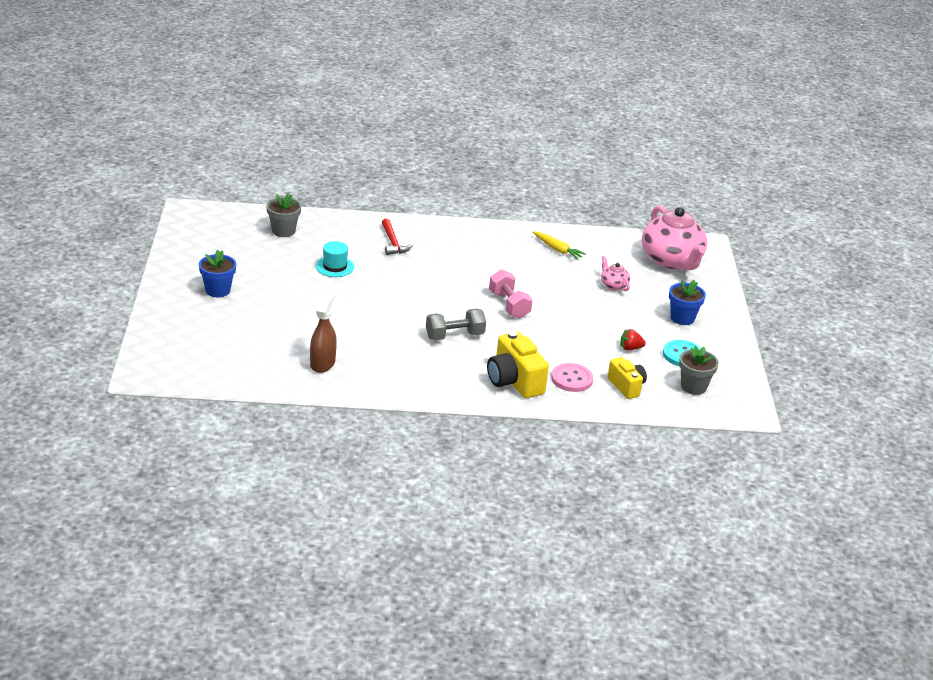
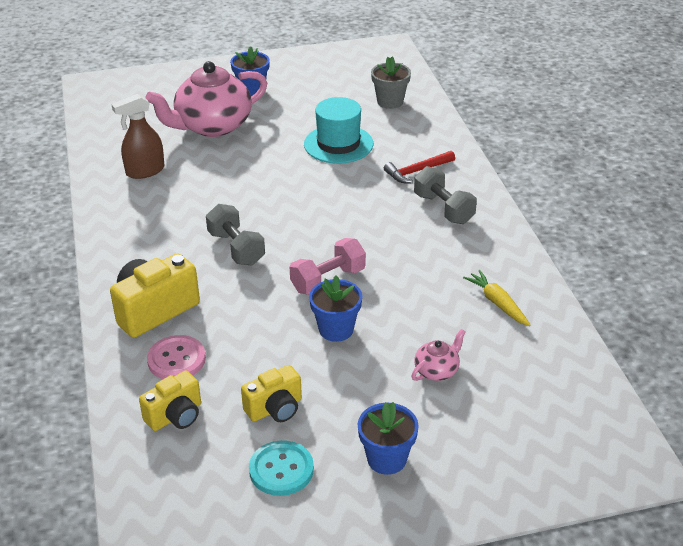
camera: 80 degrees right, 5 degrees up
brown spray bottle [310,291,337,373] -> brown spray bottle turned 150 degrees clockwise [111,94,165,179]
turquoise hat [316,241,354,277] -> turquoise hat [304,97,373,163], size x1.55
yellow carrot [533,231,586,260] -> yellow carrot turned 120 degrees clockwise [463,270,531,326]
red strawberry [620,329,646,350] -> yellow camera [241,365,302,422]
pink teapot [642,205,707,270] -> pink teapot moved to [145,61,267,137]
grey flower pot [679,346,719,395] -> none
none -> blue flower pot [309,275,362,342]
none -> grey dumbbell [414,166,477,224]

